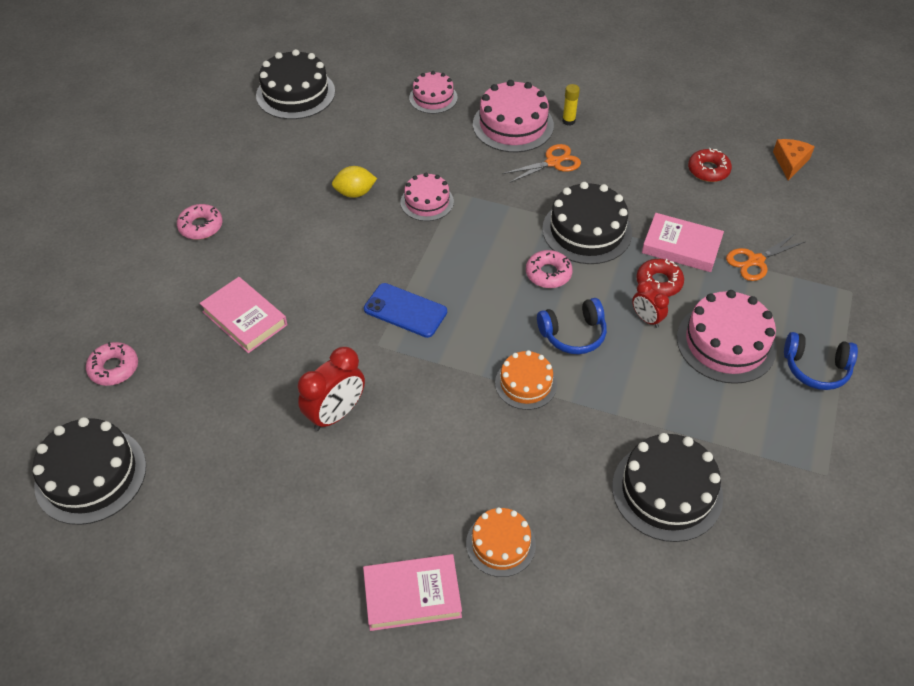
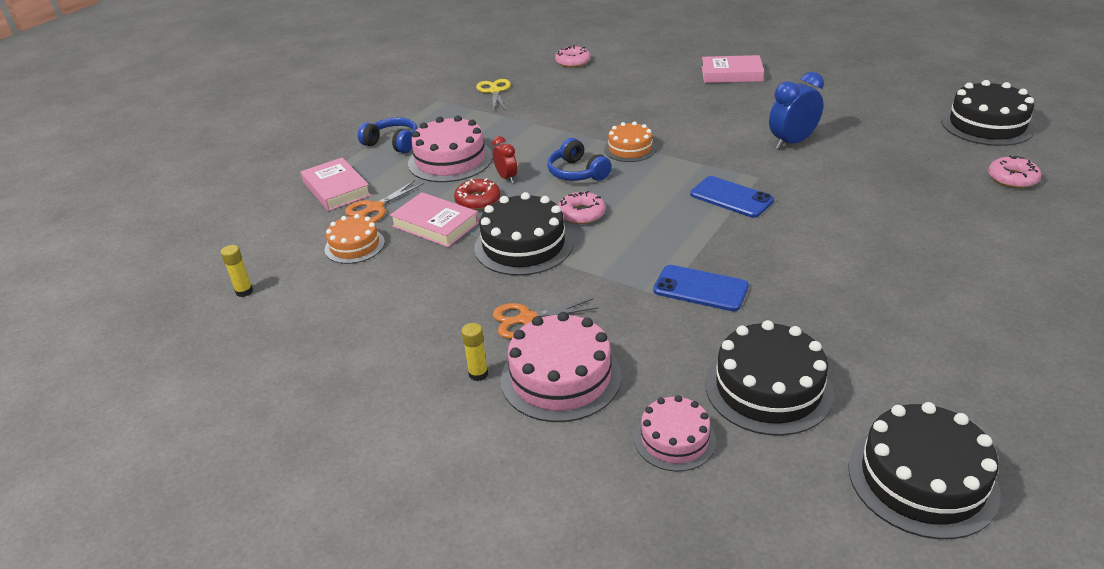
camera: 165 degrees left, 15 degrees down
pink donut [177,204,223,240] -> pink donut moved to [555,45,590,67]
pink book [200,277,287,353] -> pink book moved to [301,158,371,211]
red clock [297,347,365,431] -> blue clock [769,72,824,149]
yellow lemon [332,166,377,198] -> none
pink cake [401,173,454,221] -> blue phone [653,265,749,311]
orange cake [466,507,536,577] -> orange cake moved to [325,214,385,264]
blue headphones [537,298,607,354] -> blue headphones turned 120 degrees counterclockwise [547,138,612,181]
black cake [612,433,723,542] -> black cake moved to [705,320,834,436]
red donut [688,148,732,182] -> none
orange scissors [726,233,806,281] -> orange scissors turned 150 degrees clockwise [345,180,424,222]
orange cheese [773,139,815,181] -> yellow glue stick [221,245,253,297]
none -> yellow scissors [476,79,511,112]

